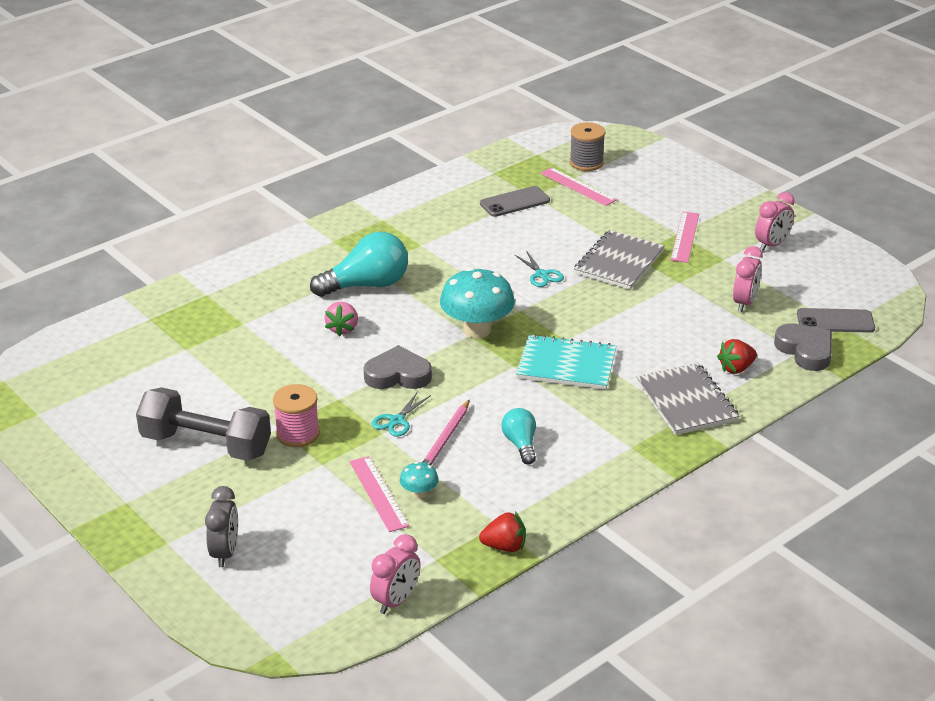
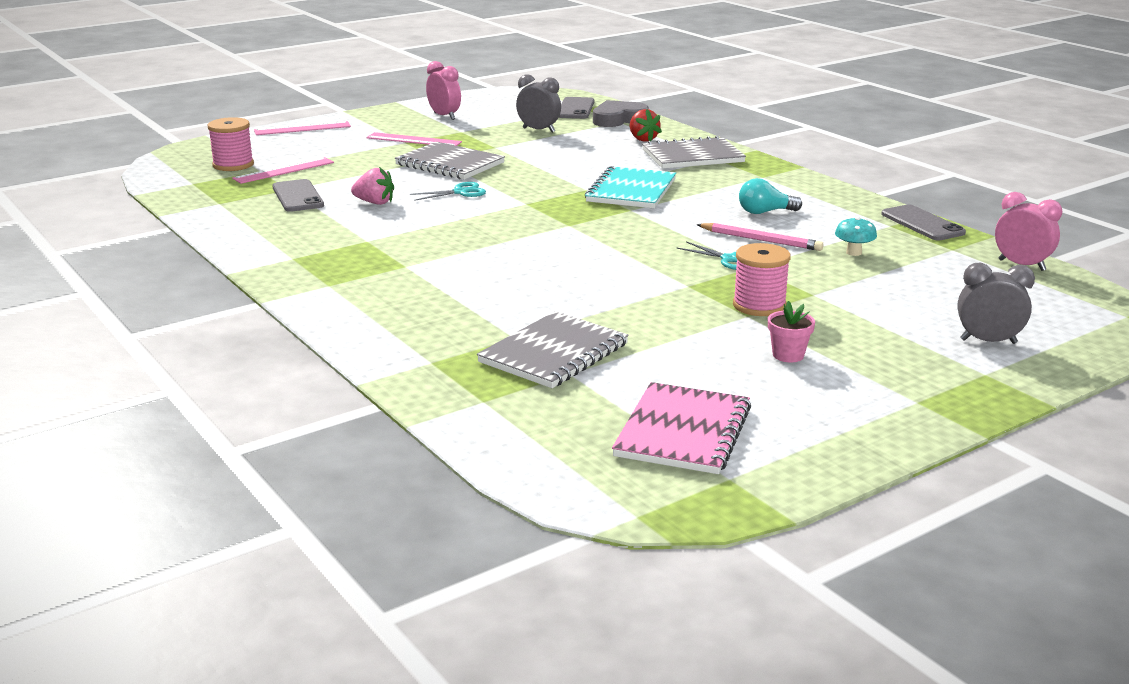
camera: 85 degrees left, 10 degrees down
grey dumbbell [136,387,271,461] -> pink flower pot [768,301,815,363]
turquoise light bulb [310,232,408,297] -> none
pink strawberry [325,302,358,337] -> pink strawberry moved to [351,167,394,205]
pink ruler [350,456,410,532] -> pink ruler moved to [254,121,351,135]
grey heart [364,345,432,389] -> none
turquoise mushroom [440,267,515,339] -> none
red strawberry [479,512,526,552] -> grey phone [881,204,966,240]
grey spool [569,122,605,171] -> pink spool [208,117,254,171]
pink clock [733,246,763,312] -> grey clock [516,74,561,133]
none -> grey notebook [477,311,629,388]
none -> pink notebook [612,382,751,474]

